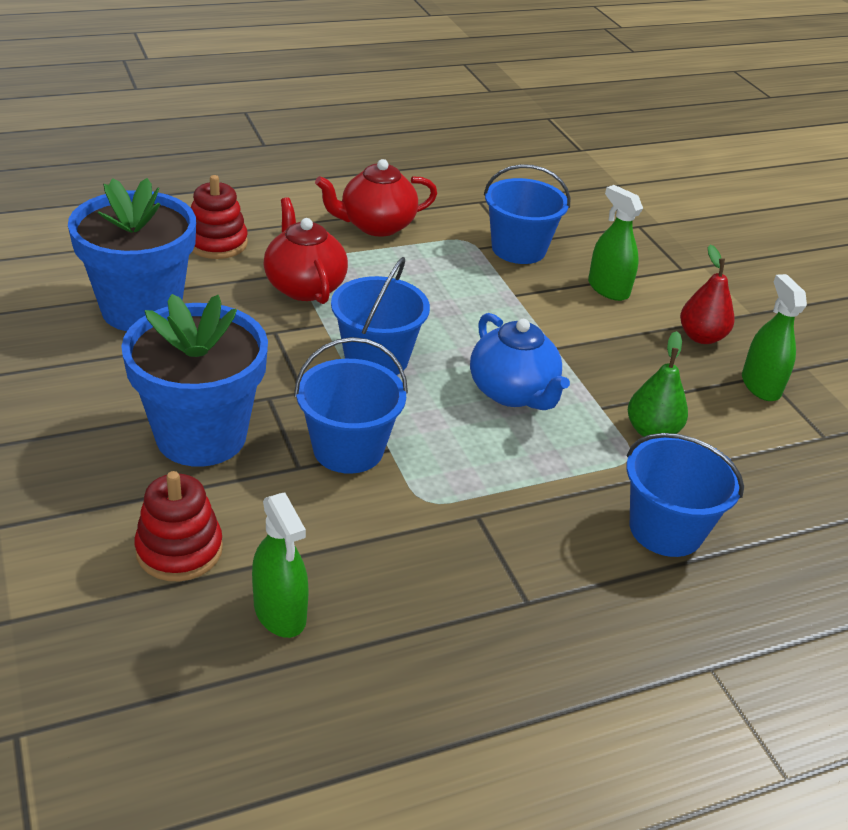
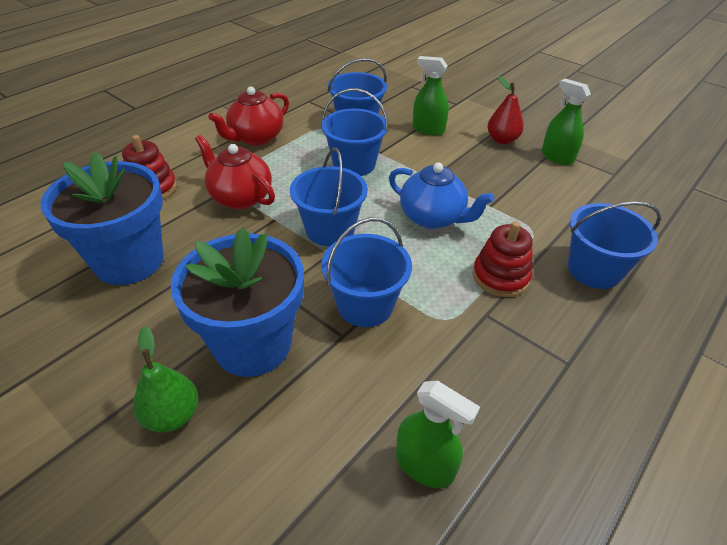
camera: 25 degrees left, 5 degrees up
red stacking toy [134,471,223,581] -> red stacking toy moved to [473,221,533,297]
green pear [628,331,688,437] -> green pear moved to [133,326,198,432]
none -> blue bucket [321,88,388,176]

